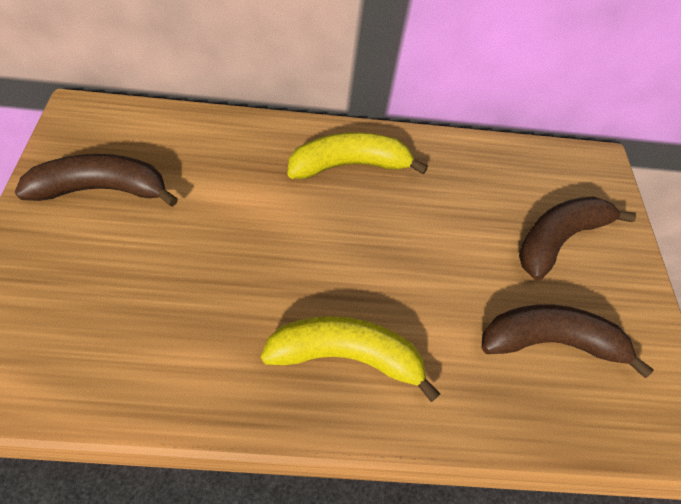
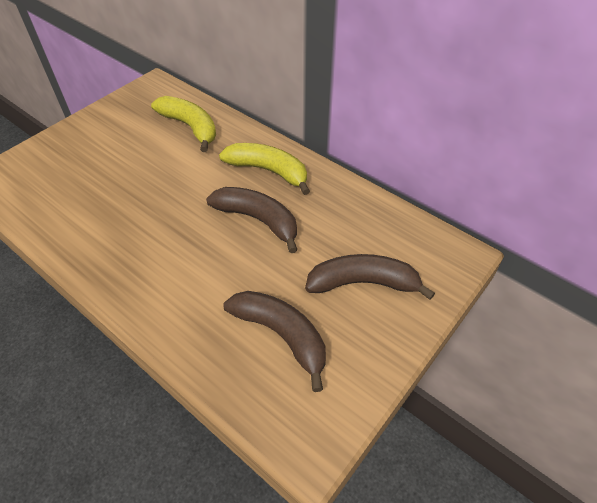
camera: 45 degrees right, 5 degrees down
brown banana [15,154,178,207] -> brown banana moved to [206,187,297,253]
yellow banana [261,316,440,402] -> yellow banana moved to [151,96,216,152]

